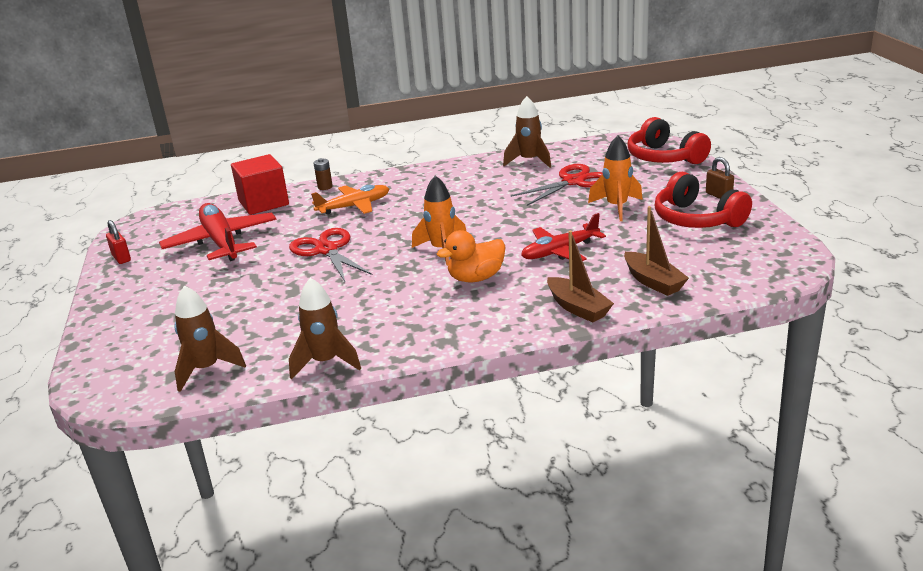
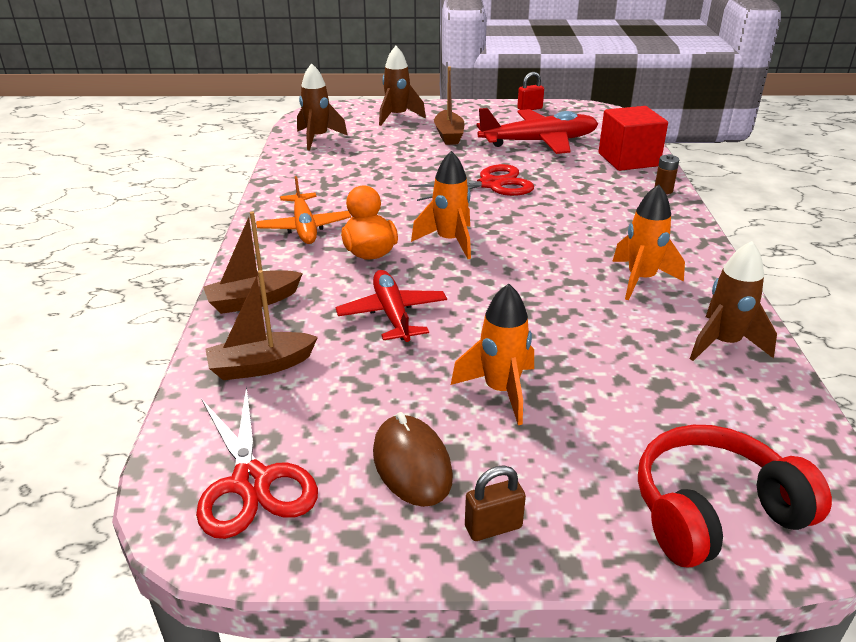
camera: 100 degrees right, 5 degrees up
brown rocket [289,278,361,380] -> brown rocket moved to [379,46,426,126]
orange plane [311,185,389,214] -> orange plane moved to [256,176,351,244]
red scissors [510,164,603,206] -> red scissors moved to [196,386,318,539]
red headphones [655,172,752,228] -> brown mouse [373,412,453,507]
none -> brown boat [434,66,465,145]
none -> orange rocket [612,184,685,300]

